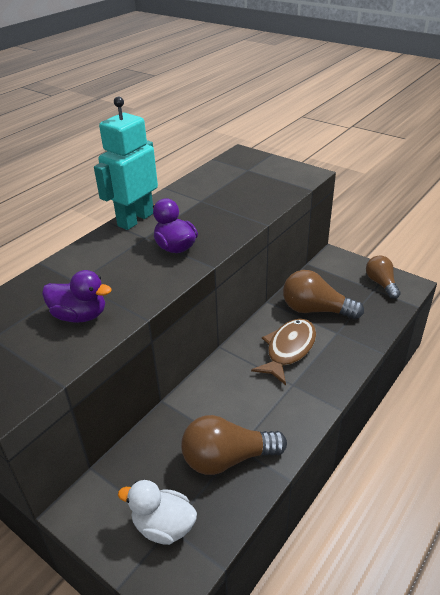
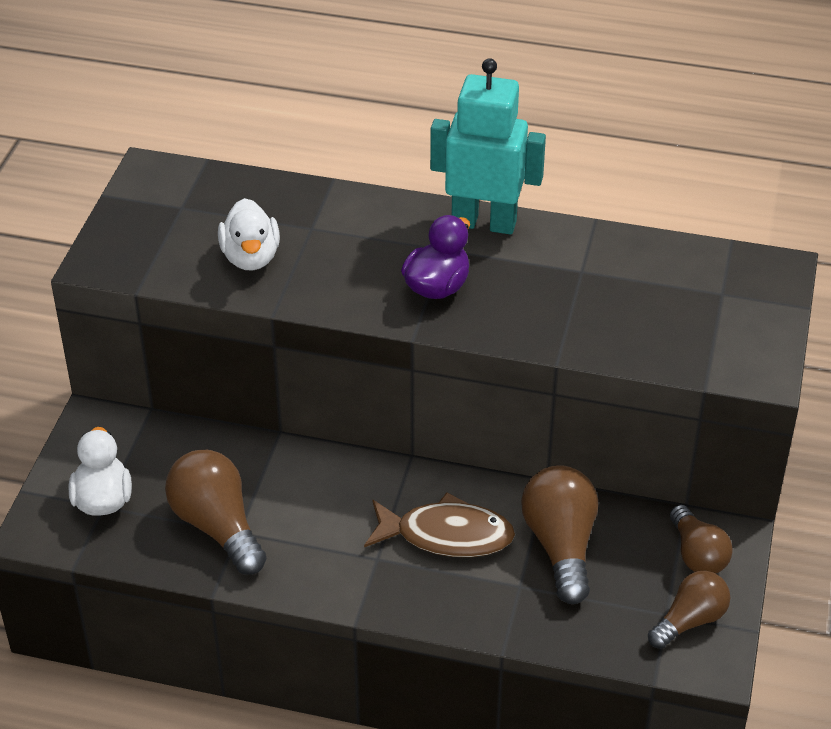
camera: 65 degrees right, 5 degrees up
purple duck [42,270,111,323] -> white duck [218,198,280,271]
none -> brown light bulb [670,505,733,574]

